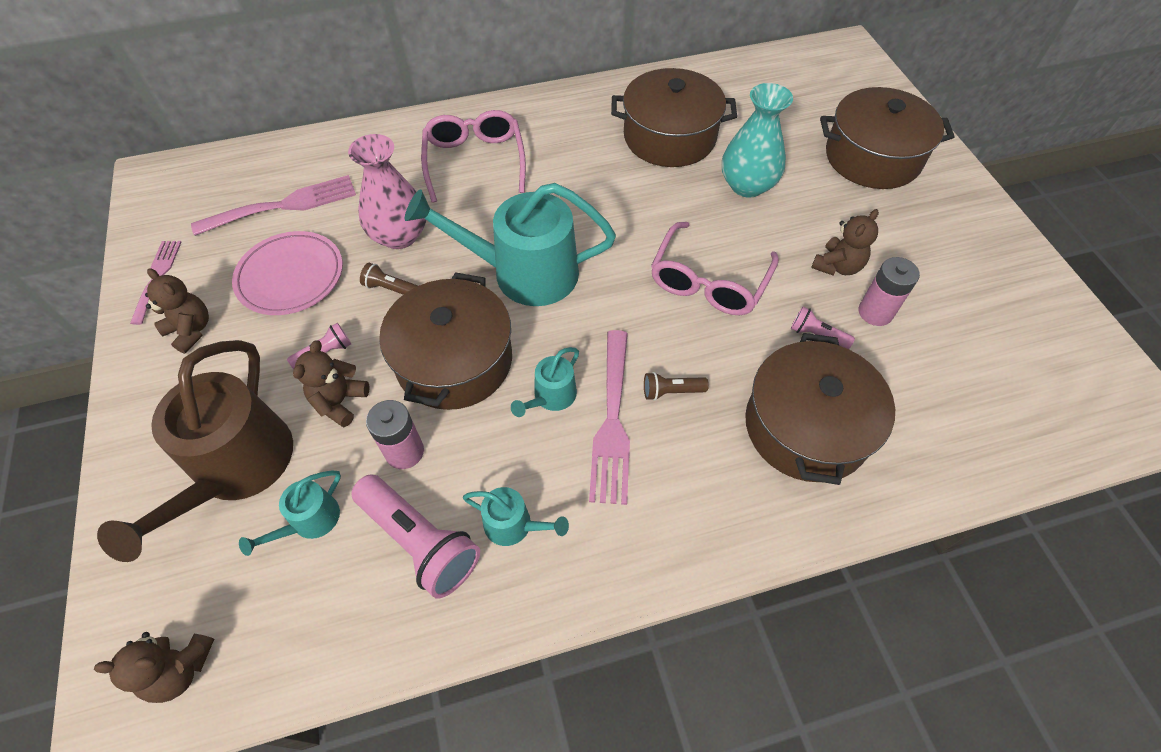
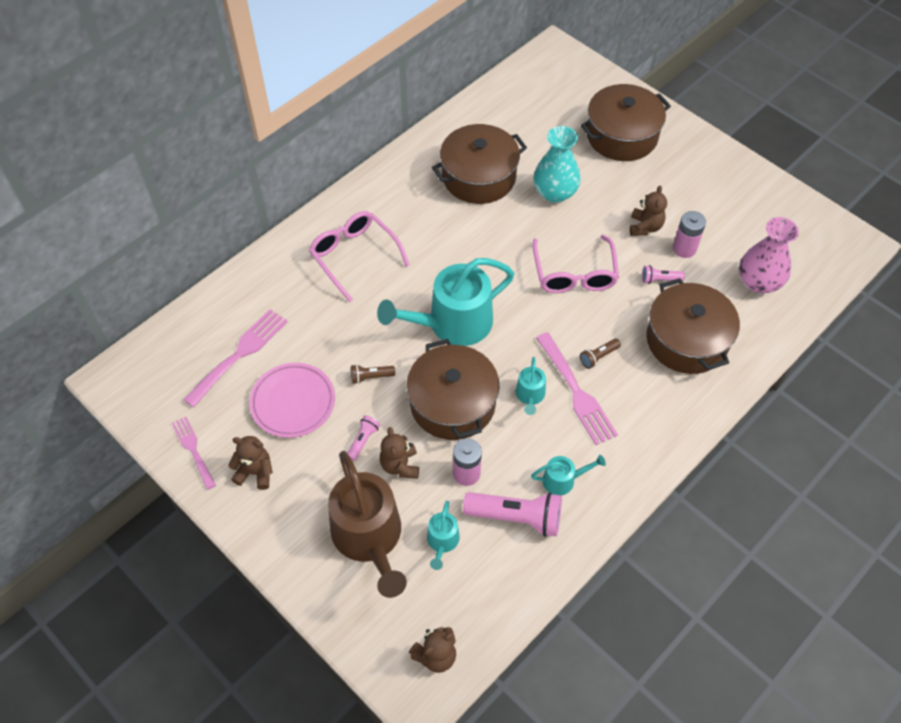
camera: 30 degrees left, 0 degrees up
pink vase [348,134,426,249] -> pink vase moved to [739,217,799,293]

